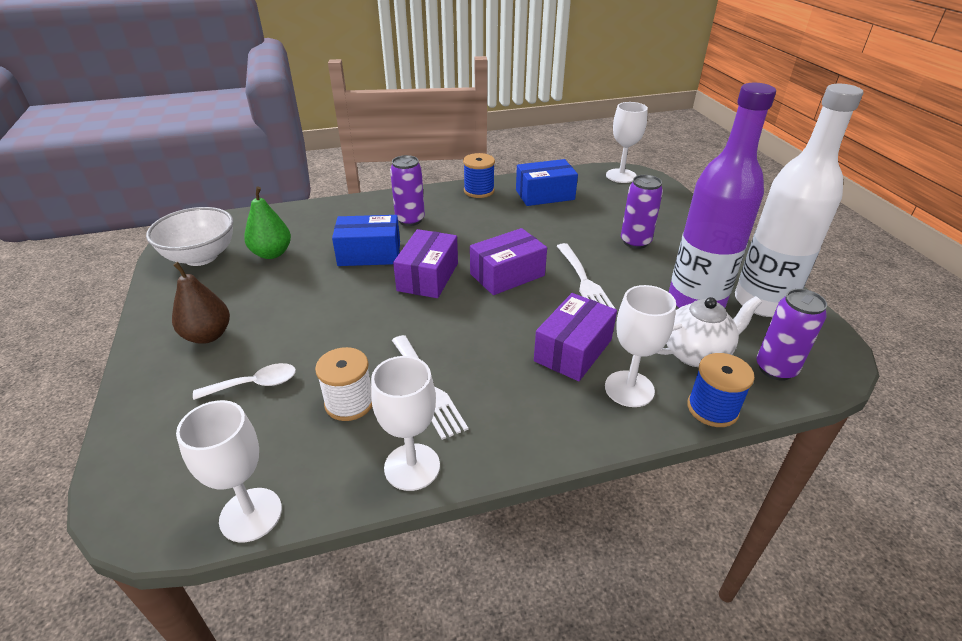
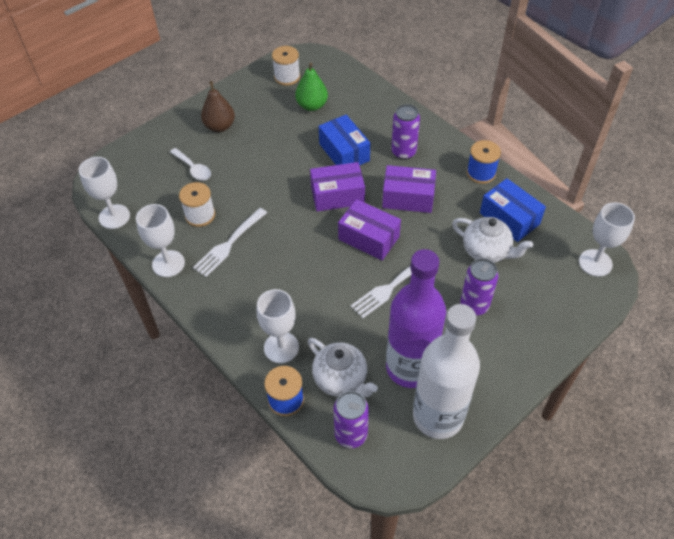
camera: 65 degrees right, 15 degrees up
white bowl [146,207,234,266] -> white spool [272,46,300,86]
purple box [534,293,617,381] -> purple box moved to [382,165,436,213]
none -> white teapot [452,217,533,263]

